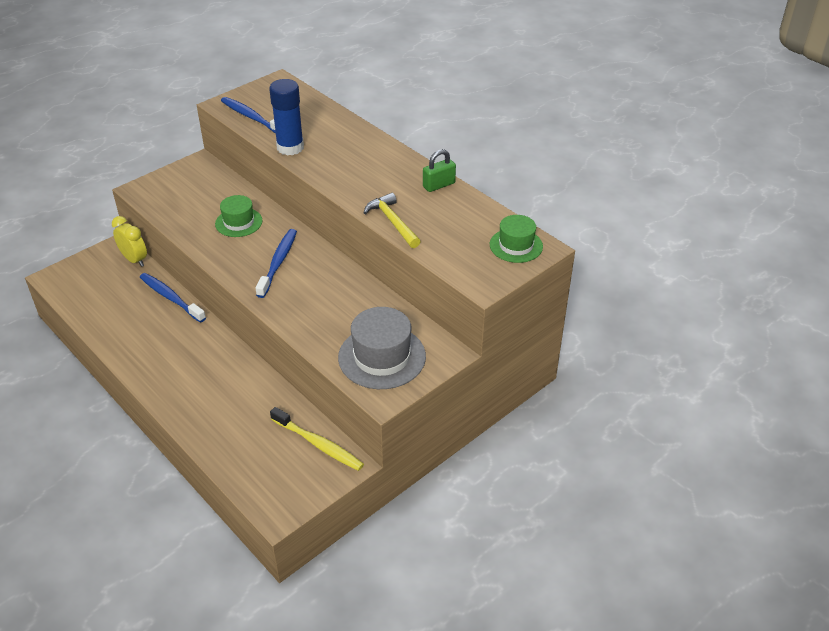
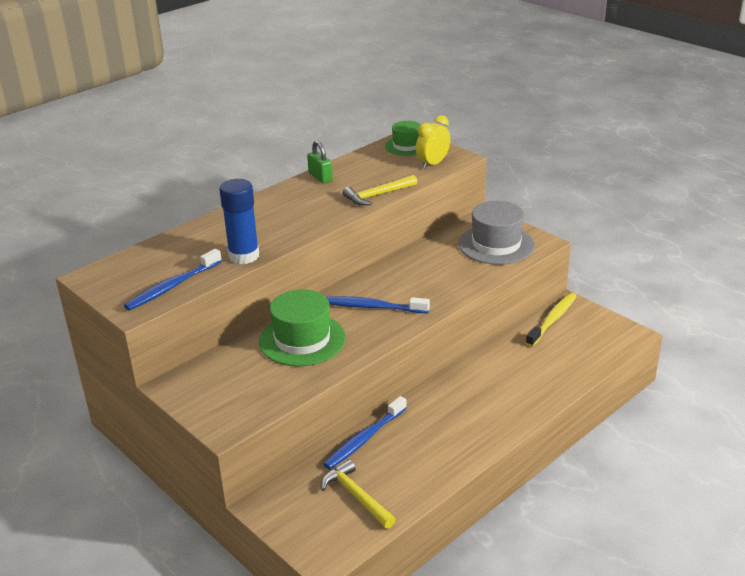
camera: 90 degrees left, 10 degrees down
yellow clock [112,216,147,267] -> yellow clock moved to [416,115,451,169]
green hat [215,195,263,237] -> green hat [259,289,346,366], size x1.60
none -> yellow hammer [321,459,396,529]

